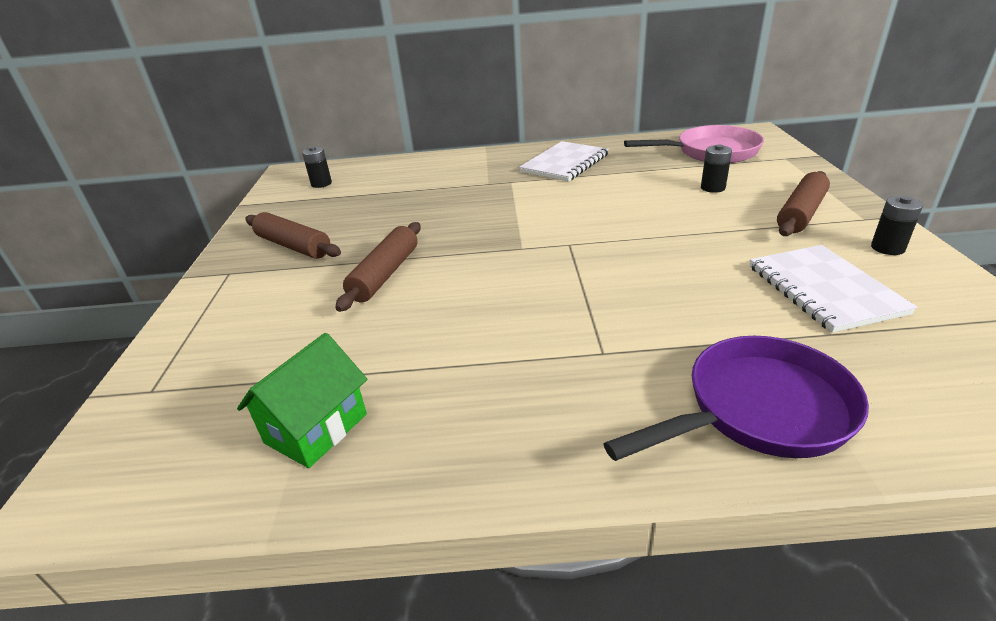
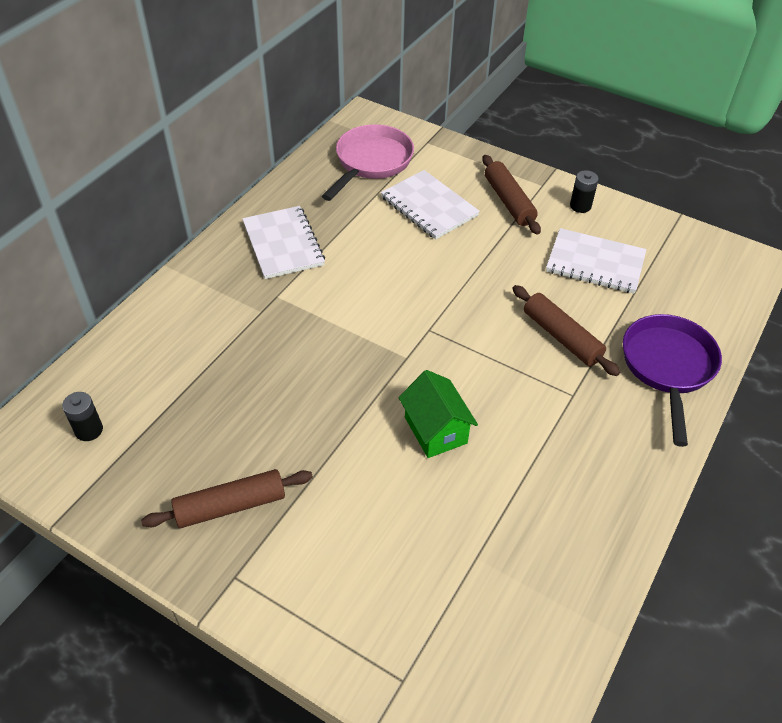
camera: 60 degrees left, 15 degrees up
green house [237,333,367,468] -> green house moved to [399,370,478,458]
brown rolling pin [335,222,421,312] -> brown rolling pin moved to [512,285,620,376]
black battery [701,145,732,193] -> white notebook [381,170,480,240]

